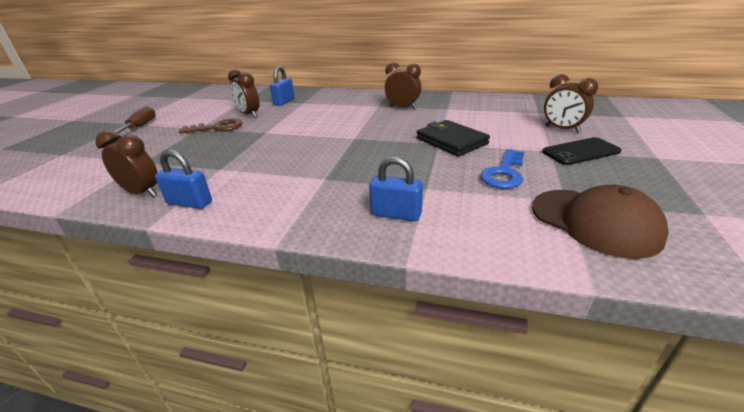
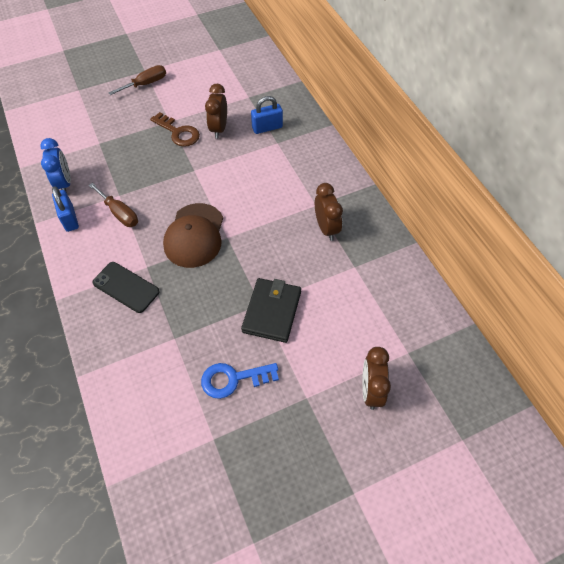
camera: 50 degrees right, 25 degrees up
brown clock [95,131,158,197] -> blue clock [40,138,71,193]
blue padlock [369,156,423,221] -> none
brown cap [532,184,669,259] -> brown cap moved to [163,203,223,268]
black phone [542,137,621,165] -> black phone moved to [92,262,160,313]
none -> brown screwdriver [89,183,138,227]

